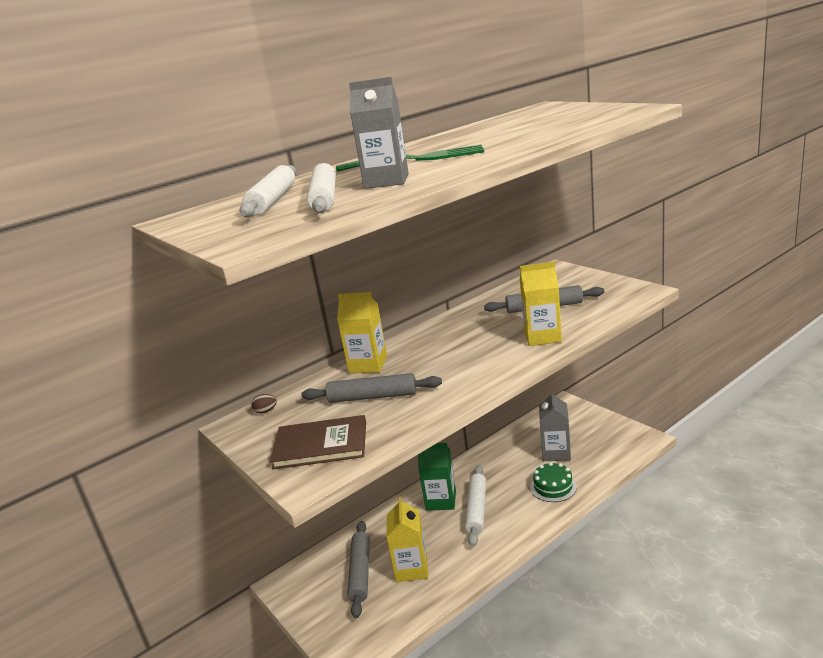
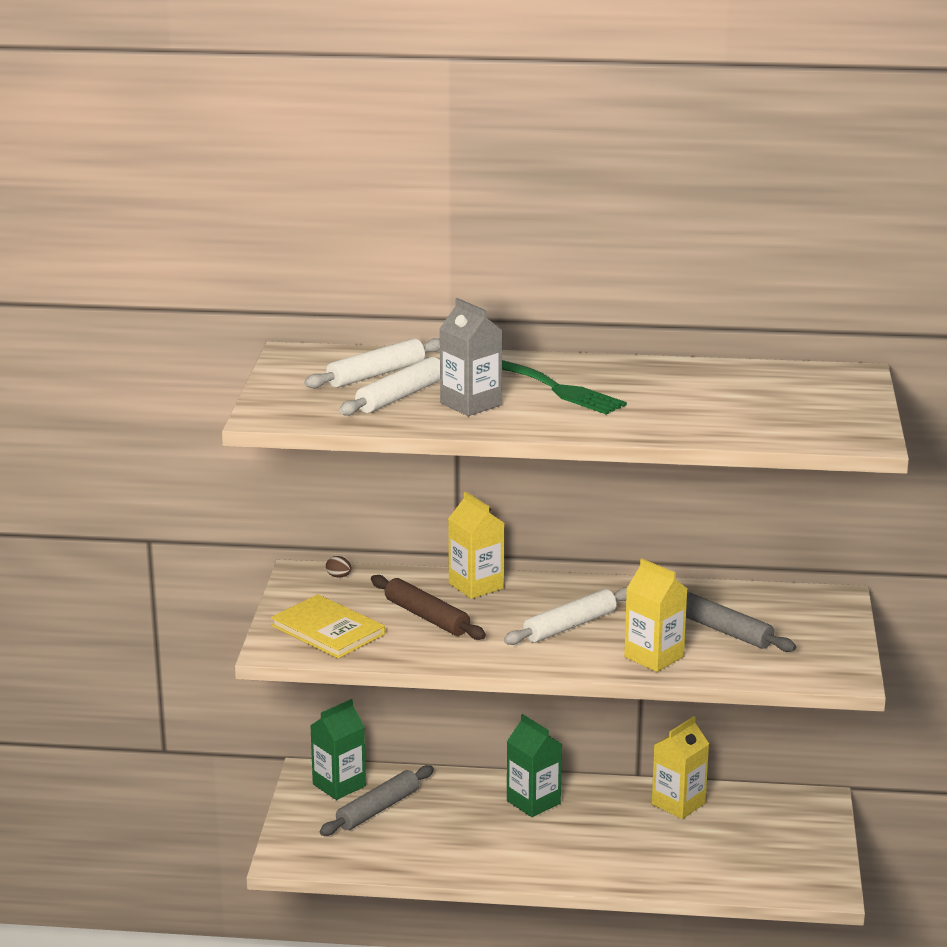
camera: 40 degrees right, 0 degrees up
brown book [270,415,366,470] -> yellow book [271,594,385,659]
grey rolling pin [301,373,442,403] -> brown rolling pin [371,575,486,640]
yellow carton [386,497,428,582] -> yellow carton moved to [652,716,709,819]
white rolling pin [465,465,486,547] -> white rolling pin moved to [504,587,627,645]
green cake [530,462,577,502] -> none
grey carton [539,390,571,461] -> none
none -> green carton [310,699,366,800]

